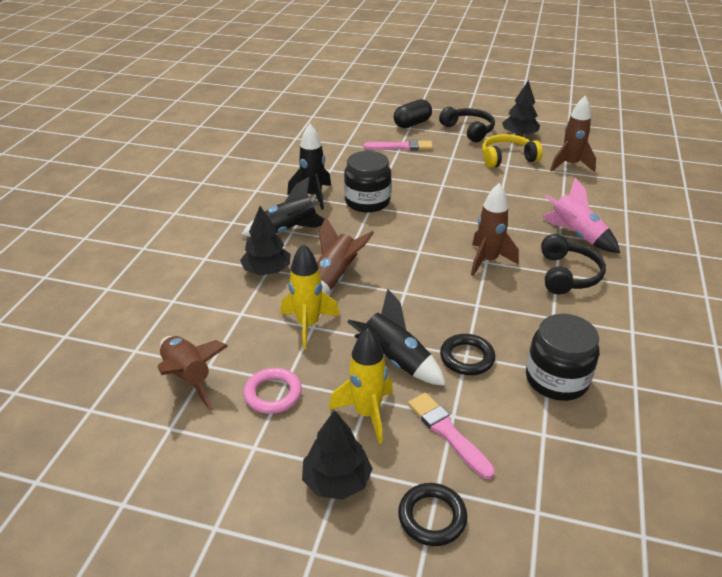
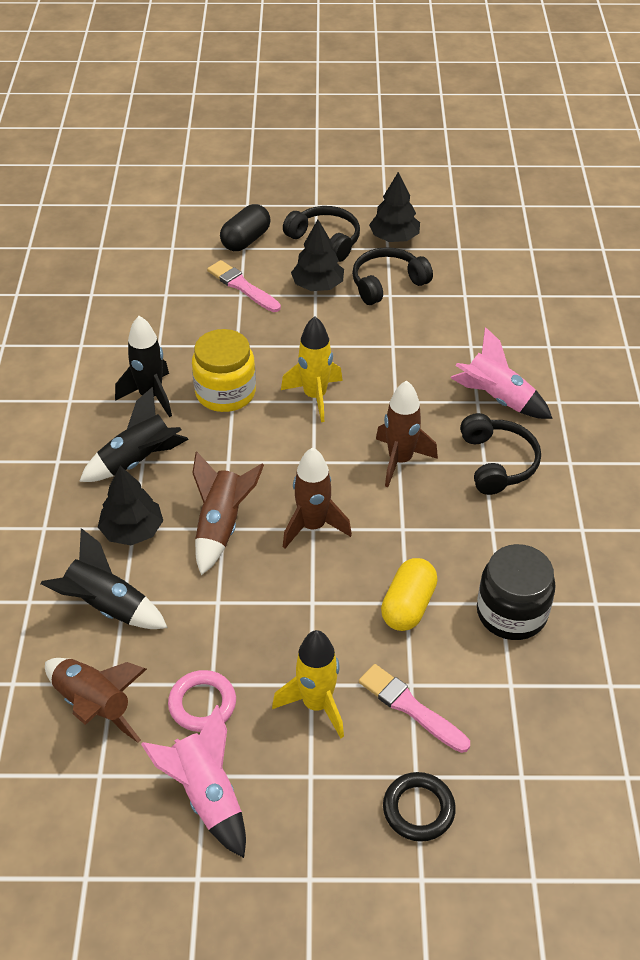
camera: 15 degrees left, 10 degrees up
yellow rocket [281,244,340,349] -> yellow rocket moved to [281,316,343,422]
black tree [302,410,373,500] -> black tree moved to [291,220,344,291]
black jar [344,151,391,213] -> yellow jar [192,329,256,412]
black rocket [347,288,446,386] -> black rocket moved to [40,528,168,629]
pink brush [364,140,433,150] -> pink brush turned 120 degrees counterclockwise [207,260,281,312]
black ring [440,334,495,375] -> yellow capsule [381,558,438,631]
yellow headphones [482,134,543,168] -> black headphones [352,247,433,305]
brown rocket [550,96,596,172] -> brown rocket moved to [283,447,352,549]
none -> pink rocket [141,705,246,858]

